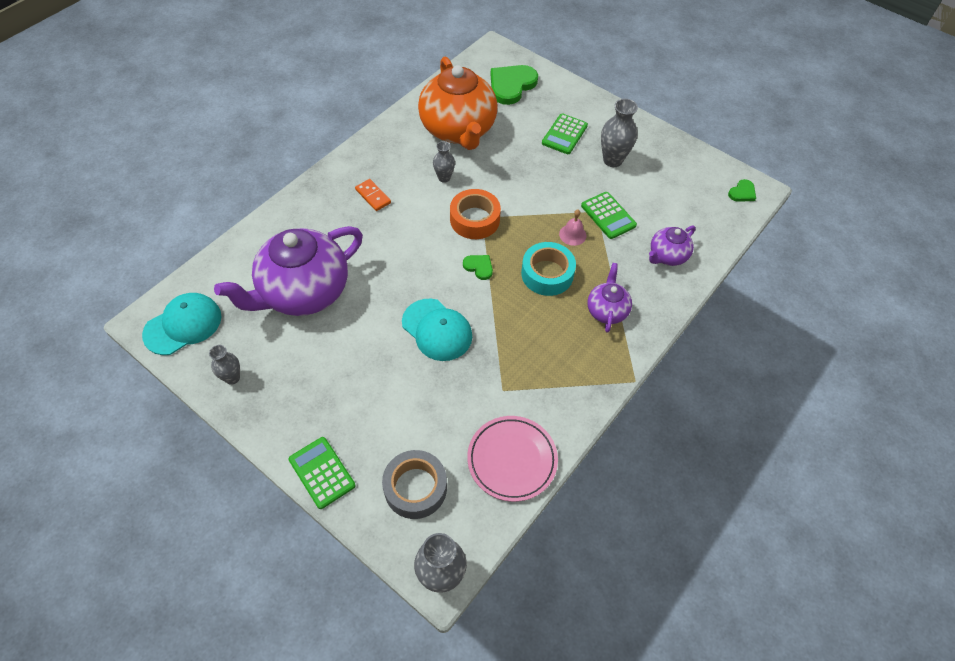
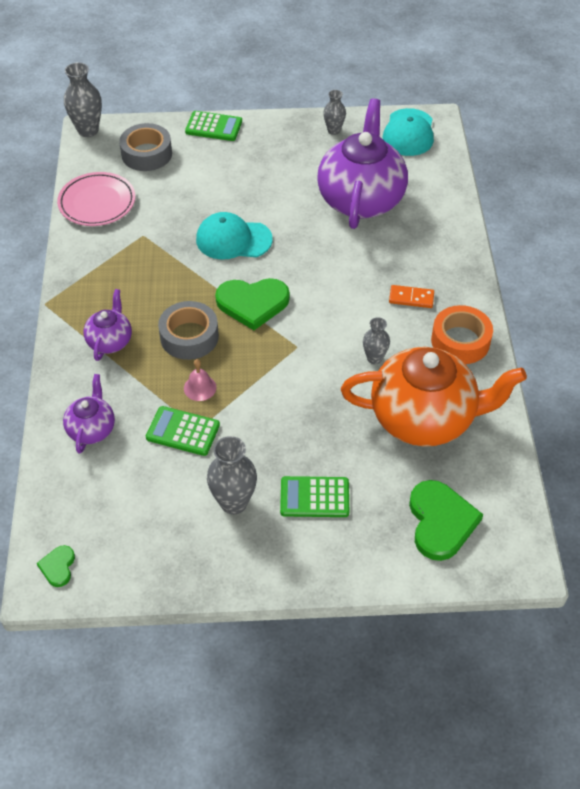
camera: 140 degrees right, 5 degrees down
orange teapot [418,56,498,150] -> orange teapot turned 150 degrees clockwise [341,347,527,447]
orange tape [450,189,501,239] -> orange tape moved to [431,305,493,364]
green heart [463,255,493,280] -> green heart [215,278,290,330], size x2.03
turquoise tape [521,242,576,296] -> grey tape [158,301,219,360]
green calculator [542,113,588,154] -> green calculator turned 75 degrees counterclockwise [280,476,349,517]
purple teapot [587,263,632,333] -> purple teapot turned 135 degrees counterclockwise [84,289,132,361]

